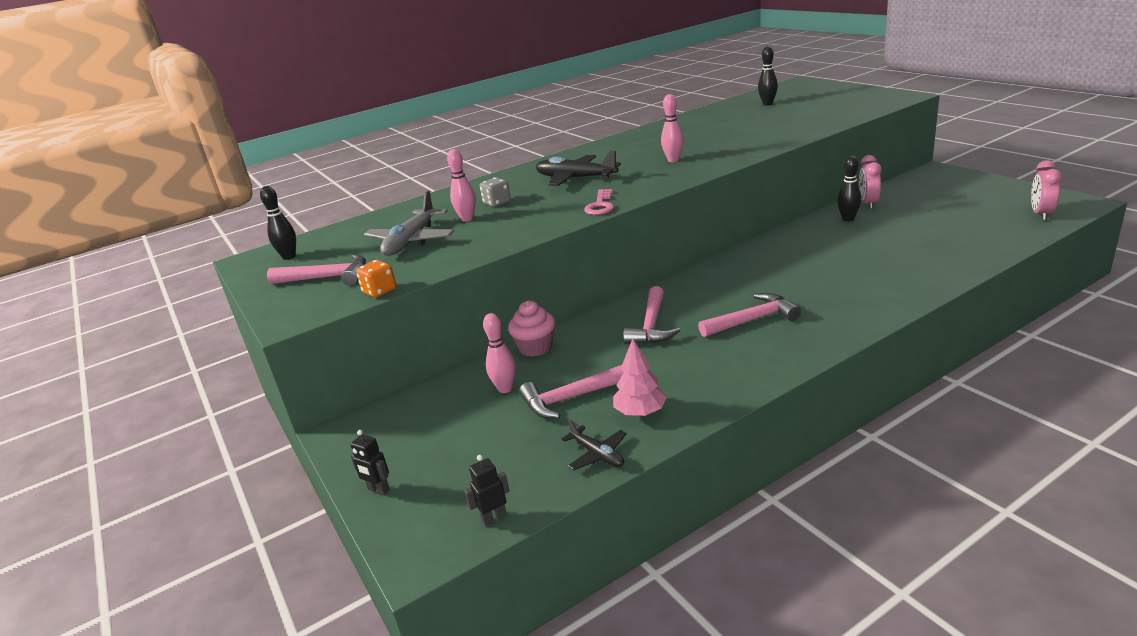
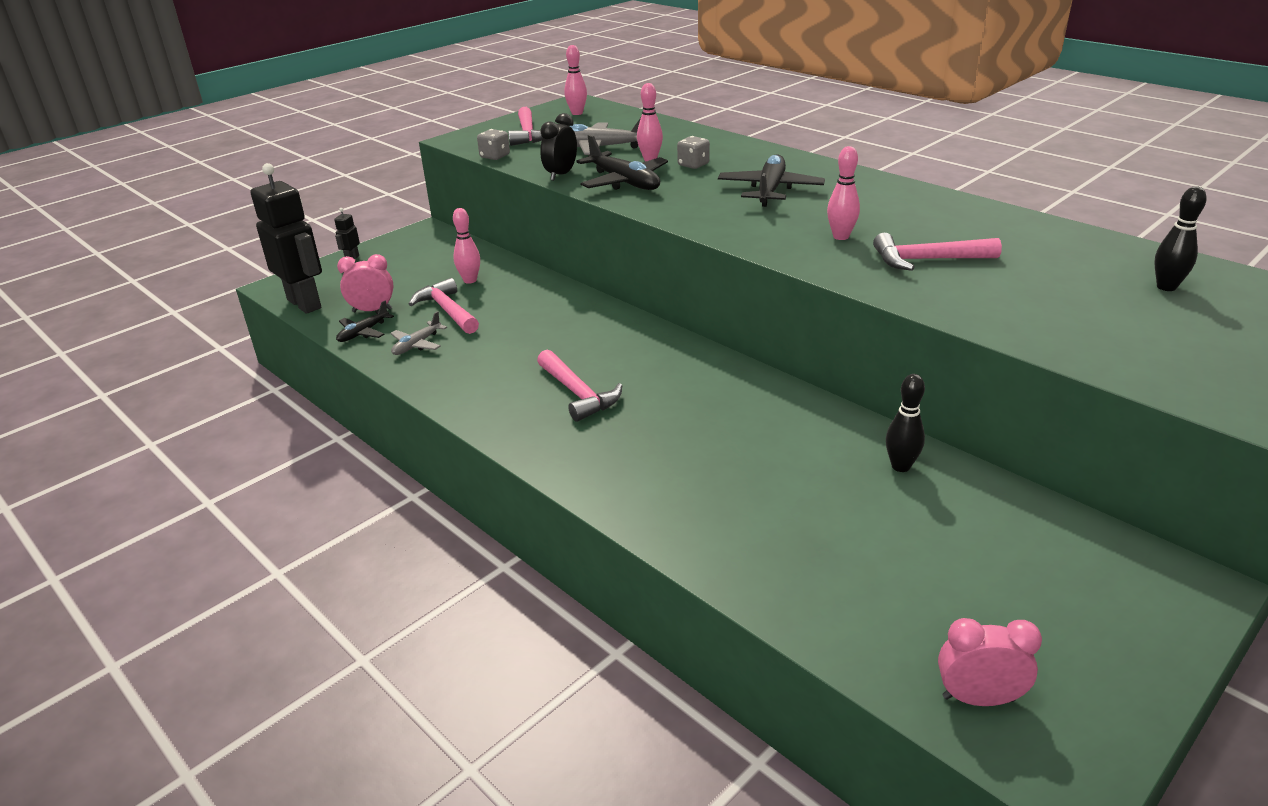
camera: 75 degrees right, 5 degrees up
black bowling pin [260,186,296,260] -> pink bowling pin [564,45,587,115]
orange dice [356,260,396,298] -> grey dice [477,129,510,160]
black robot [464,455,510,526] -> black robot [250,163,322,314], size x2.45
pink cupcake [508,301,555,357] -> none
pink key [584,189,614,215] -> none
pink tree [613,338,667,416] -> grey plane [391,311,447,355]
pink hammer [623,286,680,344] -> pink hammer moved to [873,233,1002,271]
pink clock [859,155,882,209] -> pink clock moved to [337,254,394,312]
none -> black clock [540,113,577,181]
none -> black plane [576,135,668,190]

